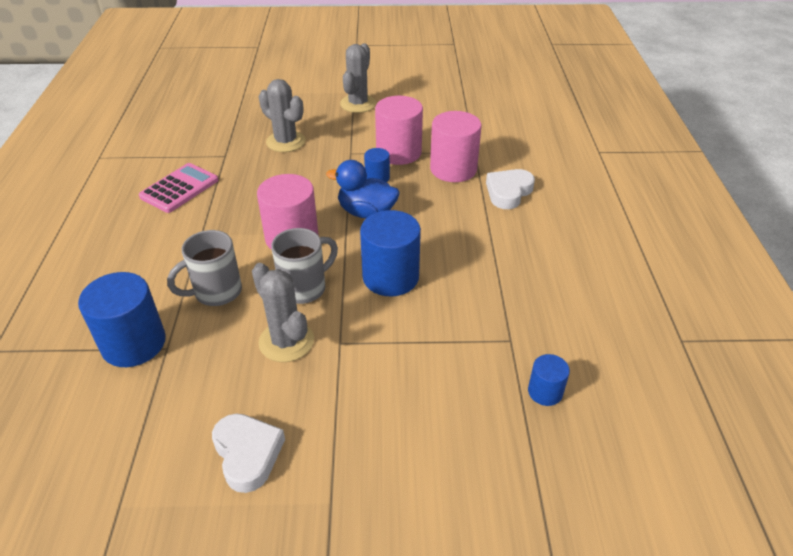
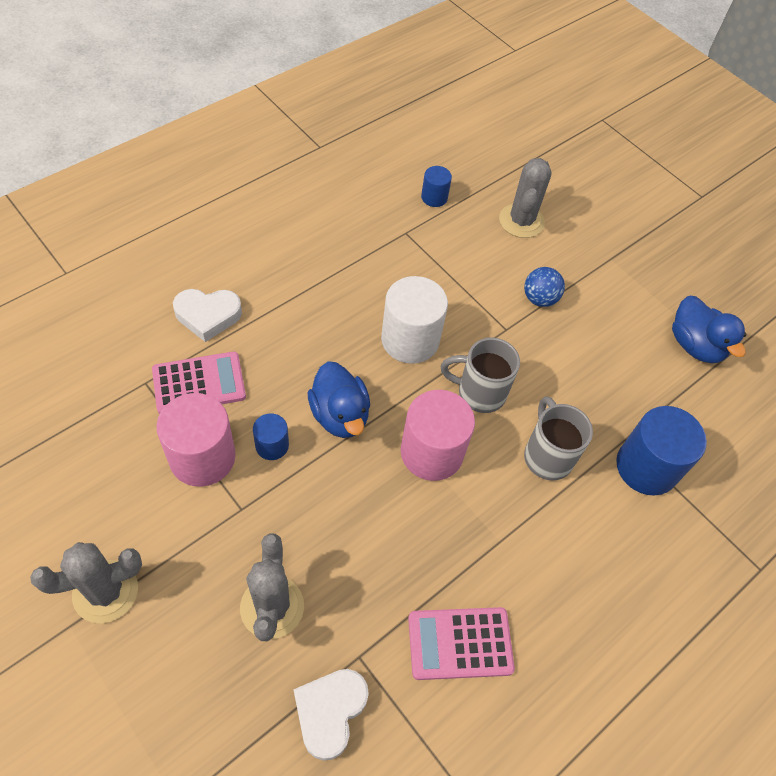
camera: 135 degrees left, 15 degrees up
grey mug [167,230,242,306] -> grey mug turned 120 degrees counterclockwise [524,396,593,481]
white heart [212,414,285,493] -> white heart moved to [293,669,369,761]
grey cactus [252,263,314,362] -> grey cactus moved to [499,158,552,238]
blue cylinder [360,210,421,296] -> white cylinder [381,276,448,364]
pink cylinder [430,111,482,182] -> pink calculator [152,352,246,414]
none -> blue ball [524,267,565,307]
none -> blue duck [672,296,746,363]

